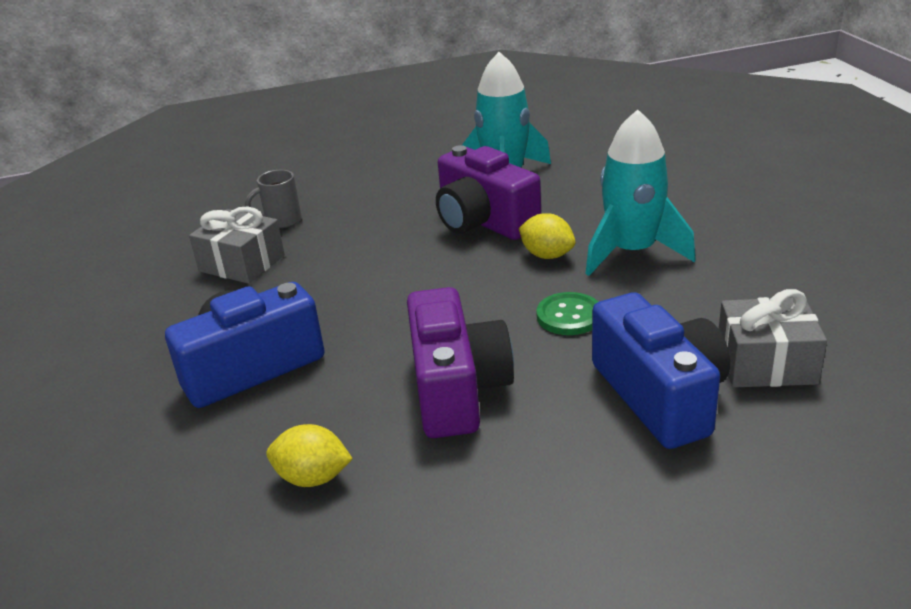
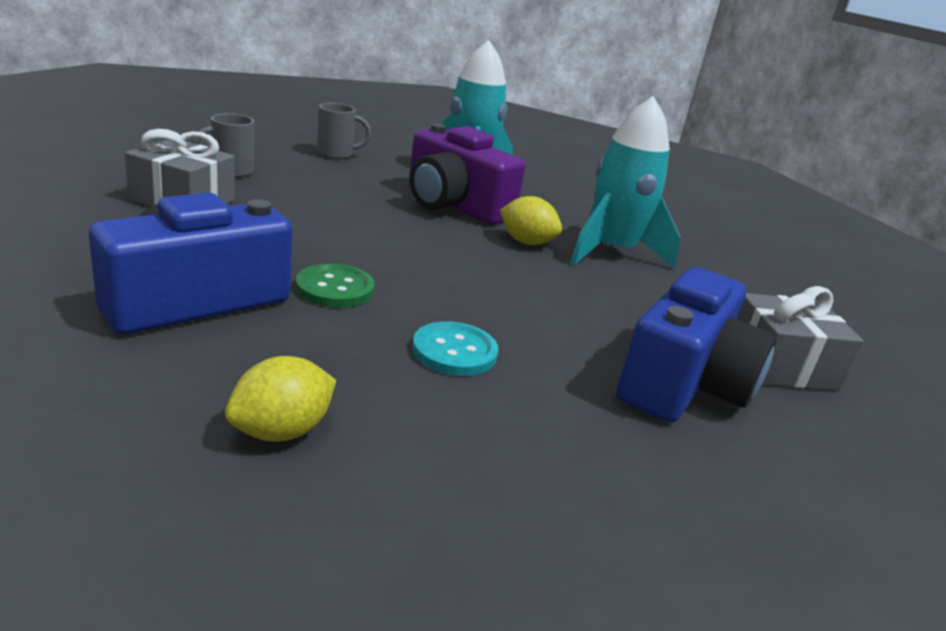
camera: 15 degrees left, 5 degrees down
yellow lemon [266,424,353,487] -> yellow lemon turned 45 degrees counterclockwise [225,356,336,442]
purple camera [407,287,514,438] -> turquoise button [412,321,498,376]
green button [536,292,598,335] -> green button moved to [296,263,375,308]
blue camera [592,292,730,449] -> blue camera turned 60 degrees clockwise [617,267,777,423]
none -> grey mug [317,103,371,159]

